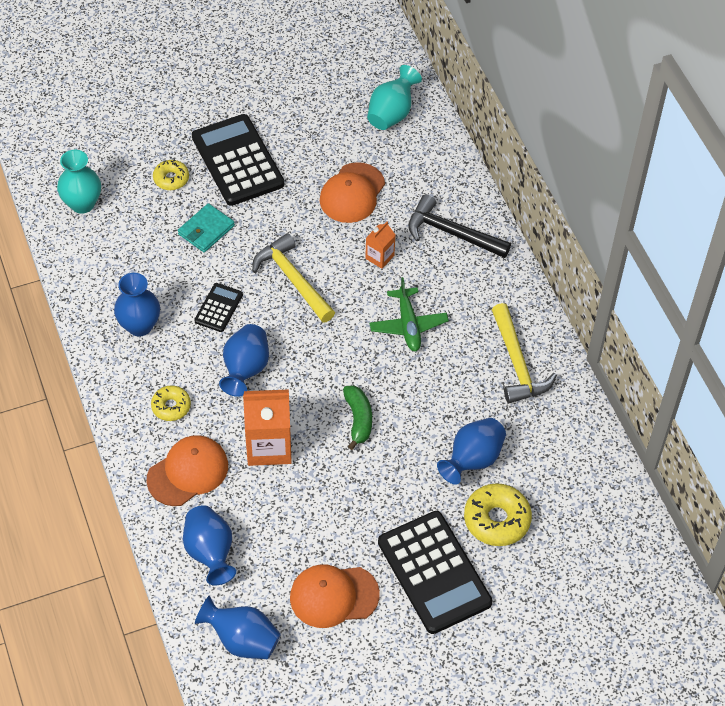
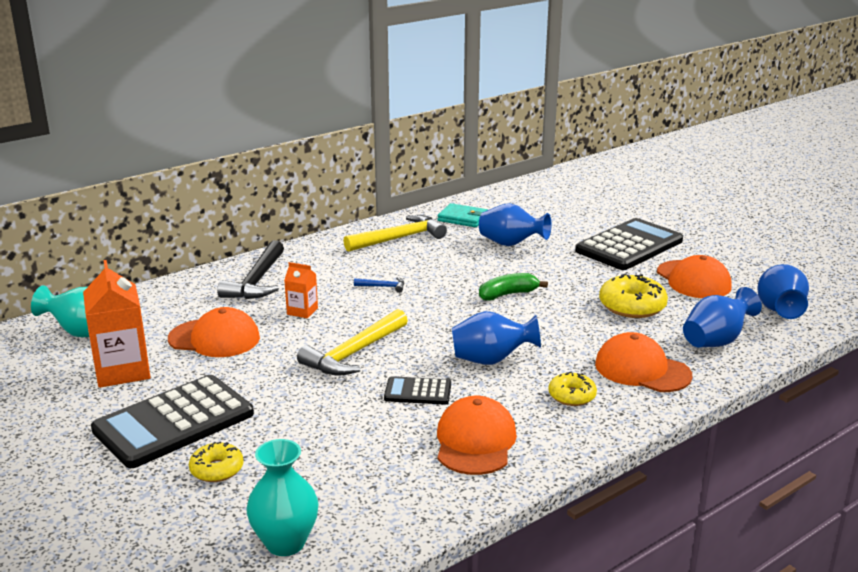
camera: 105 degrees left, 30 degrees down
blue vase [114,273,160,336] -> orange cap [437,396,517,475]
turquoise wallet [178,203,235,252] -> turquoise wallet moved to [438,203,488,227]
orange carton [243,389,292,466] -> orange carton moved to [83,260,151,388]
green plane [369,277,449,351] -> blue hammer [354,277,404,293]
yellow donut [464,483,532,546] -> yellow donut moved to [599,274,668,318]

